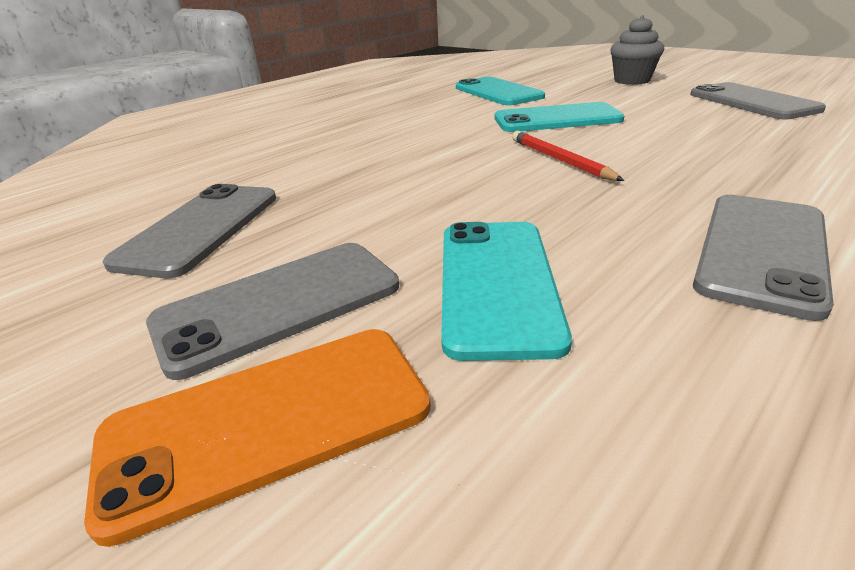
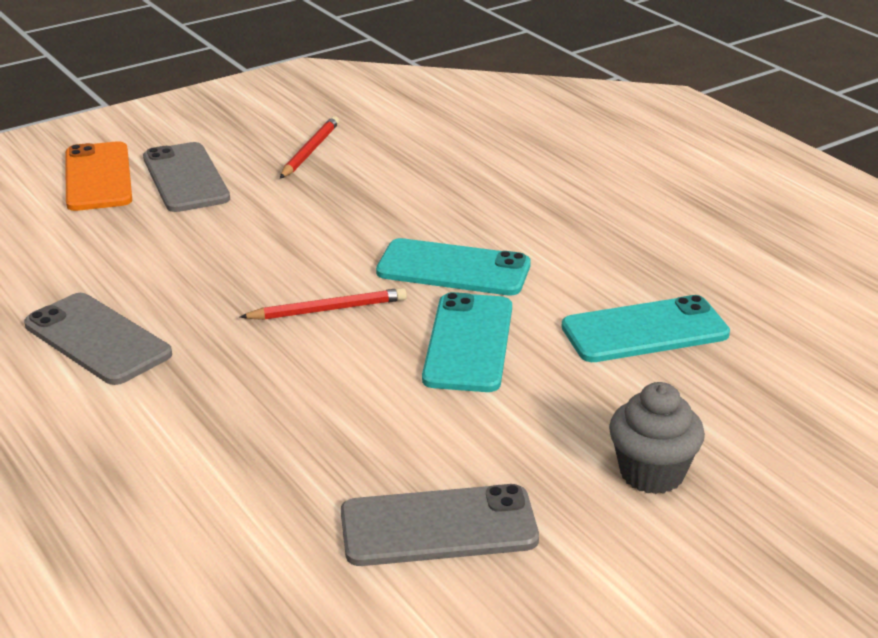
camera: 100 degrees right, 0 degrees up
grey phone [103,184,276,278] -> red pencil [280,116,339,178]
turquoise phone [441,222,572,361] -> turquoise phone moved to [376,238,531,296]

